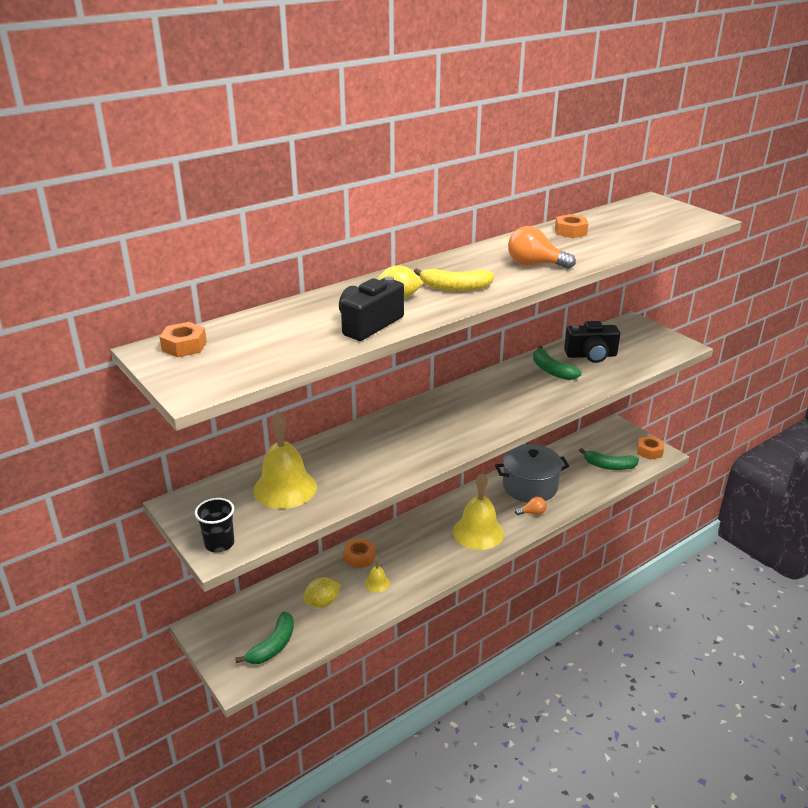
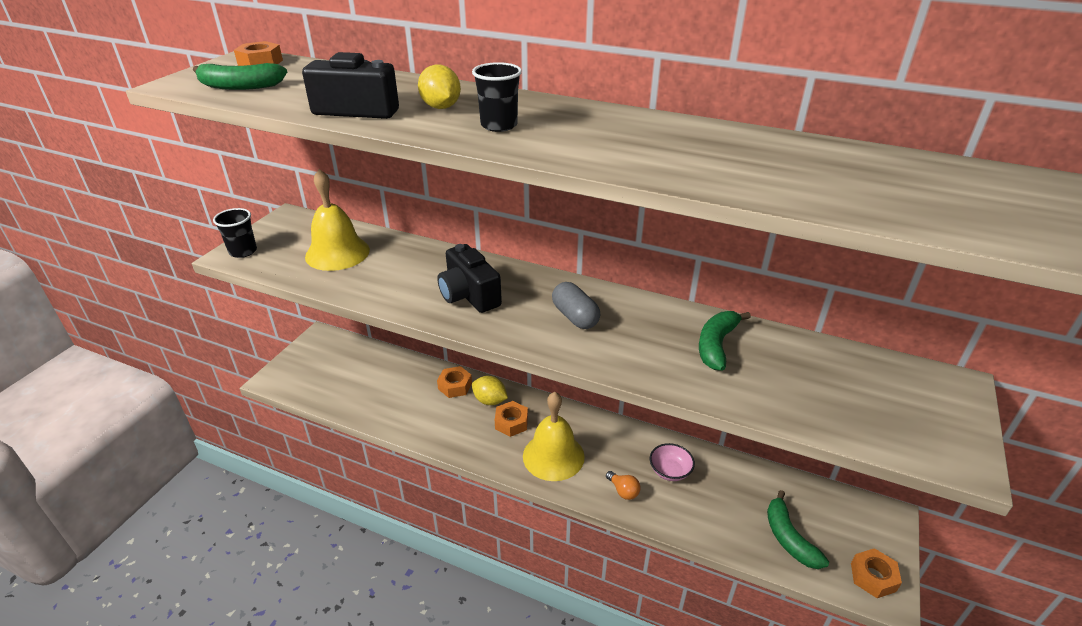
camera: 60 degrees right, 5 degrees up
green banana [235,612,294,664] -> green banana moved to [193,63,287,90]
yellow lemon [303,578,341,608] -> yellow lemon moved to [472,376,508,405]
yellow bell [365,556,390,593] -> none
yellow banana [414,268,494,291] -> black cup [472,62,522,132]
grey pot [495,444,569,503] -> pink bowl [650,443,695,481]
orange light bulb [508,226,576,269] -> none
orange nut [555,214,588,238] -> orange nut moved to [495,401,528,437]
black camera [564,321,620,363] -> black camera moved to [437,244,502,313]
none -> grey capsule [552,282,600,329]

